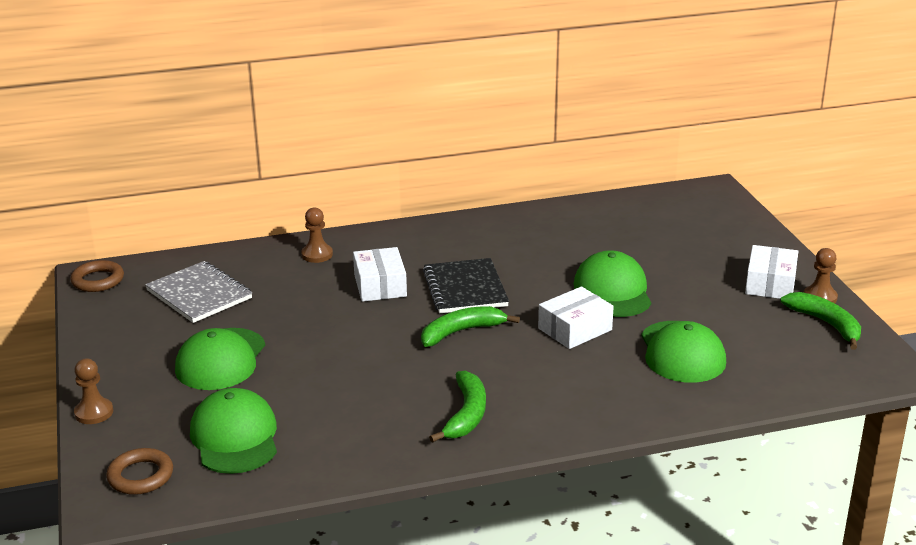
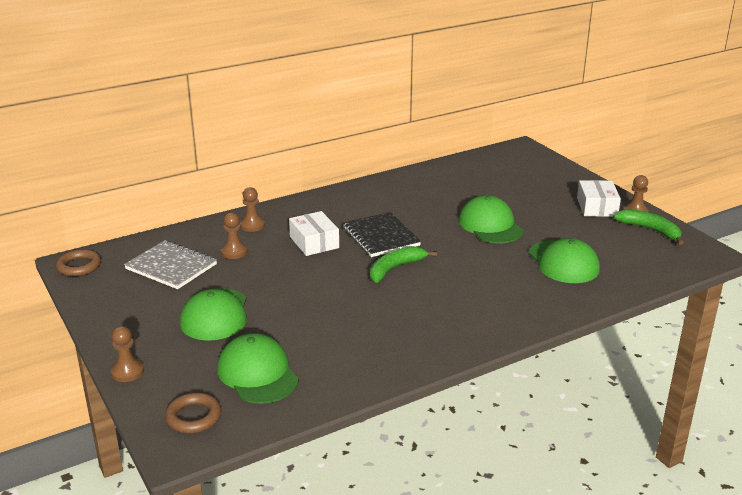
camera: 15 degrees left, 0 degrees up
green banana [429,371,486,443] -> none
white box [538,286,614,349] -> none
none -> brown pawn [221,213,247,259]

